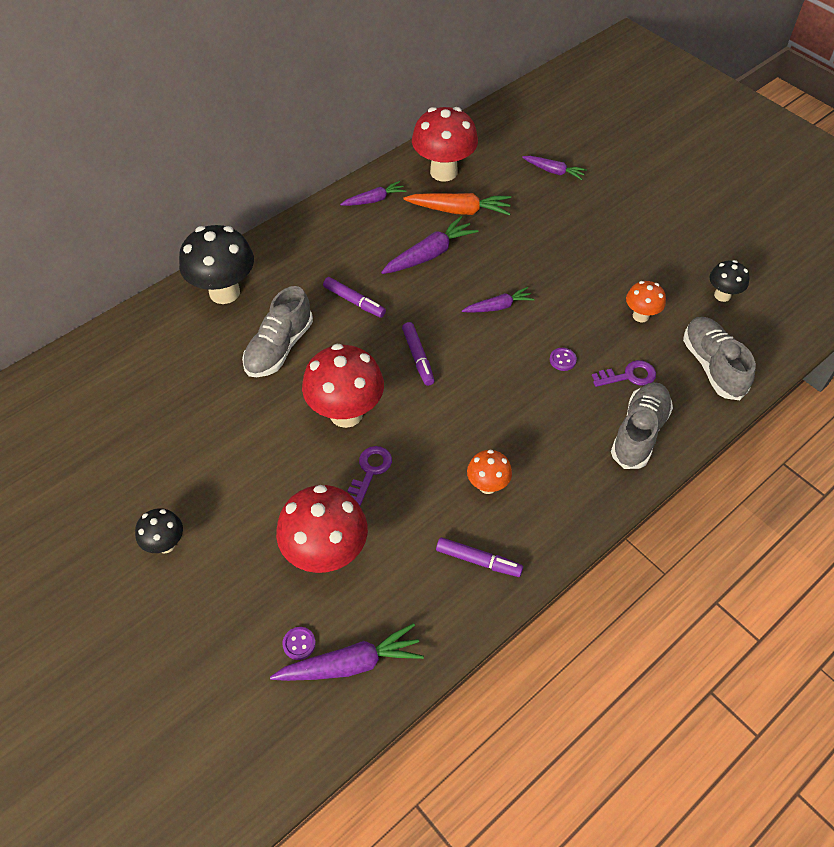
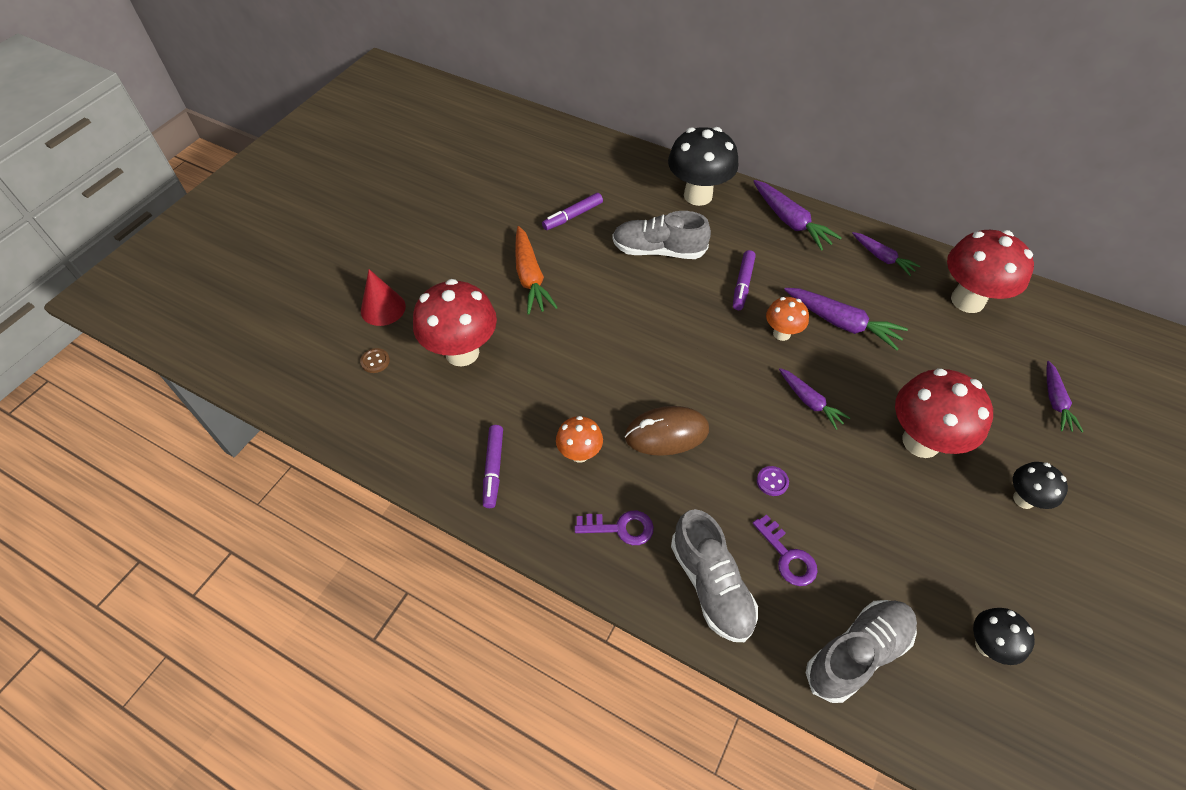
camera: 70 degrees right, 0 degrees up
black mushroom [135,508,183,554] -> black mushroom moved to [1013,462,1068,509]
purple carrot [270,623,424,681] -> purple carrot moved to [753,180,842,251]
purple button [282,627,316,660] -> brown button [360,348,390,373]
red mushroom [302,344,384,428] -> red mushroom moved to [895,368,993,458]
purple key [348,446,392,506] -> purple key moved to [575,511,654,545]
purple marker [402,322,435,386] -> purple marker moved to [542,193,603,230]
orange carrot [403,193,511,215] -> orange carrot moved to [515,226,558,315]
grey shoe [611,382,673,469] -> grey shoe turned 60 degrees clockwise [671,509,758,642]
orange mushroom [626,281,666,322] -> orange mushroom moved to [766,297,809,341]
none -> red cone [361,269,406,326]
none -> brown mouse [625,406,709,456]

